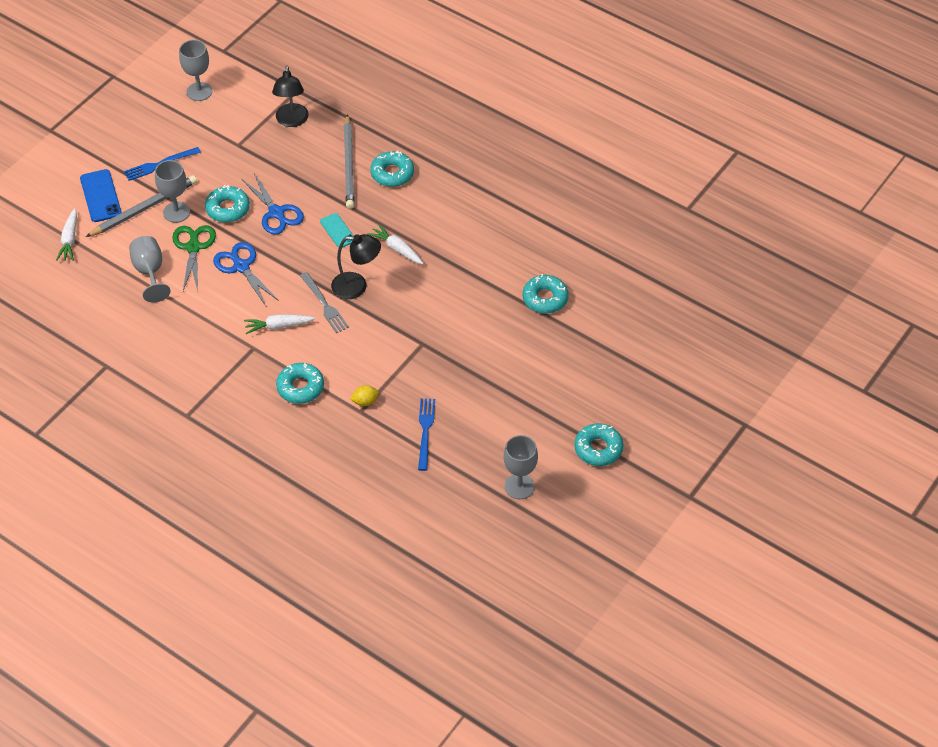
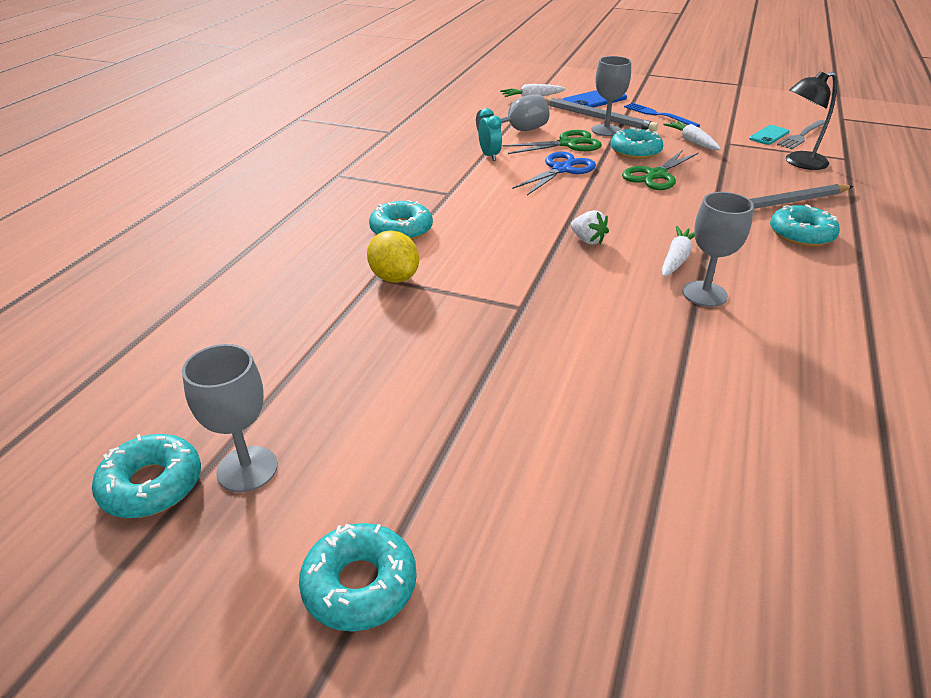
camera: 75 degrees right, 15 degrees down
grey goblet [179,40,212,101] -> grey goblet moved to [682,192,754,307]
blue scissors [242,173,304,235] -> green scissors [622,150,699,190]
white carrot [244,314,315,334] -> white carrot moved to [663,121,721,150]
grey fork [300,272,349,333] -> grey fork moved to [777,120,825,149]
turquoise phone [320,213,354,248] -> turquoise phone moved to [749,125,789,145]
black lamp [331,234,381,299] -> white strawberry [571,210,609,245]
yellow lemon [350,385,379,406] -> yellow lemon [367,230,419,283], size x1.63
blue fork [418,398,435,471] -> none
turquoise donut [523,274,569,313] -> turquoise donut moved to [92,434,201,518]
none -> turquoise clock [478,108,502,161]

